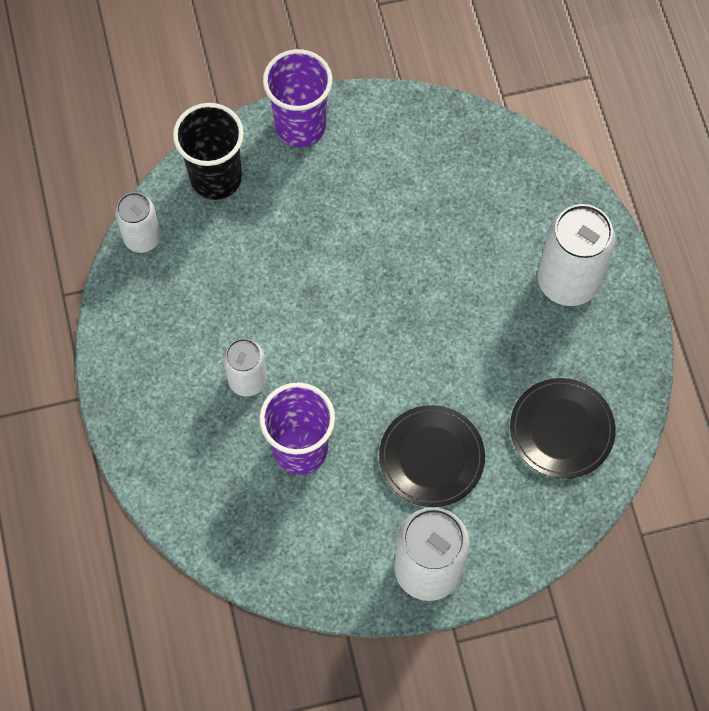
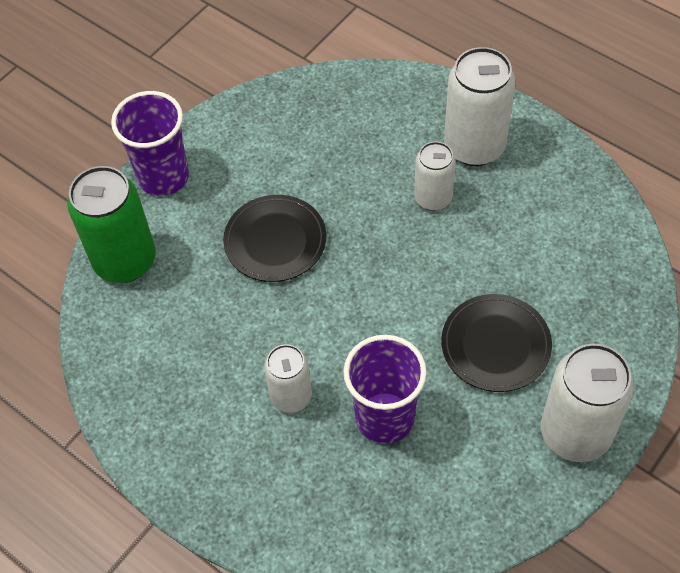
camera: 35 degrees left, 10 degrees down
white can [115,192,161,253] -> white can moved to [414,142,456,211]
black cup [173,103,244,200] -> green can [67,166,156,283]
black plate [510,378,616,479] -> black plate moved to [223,195,326,282]

